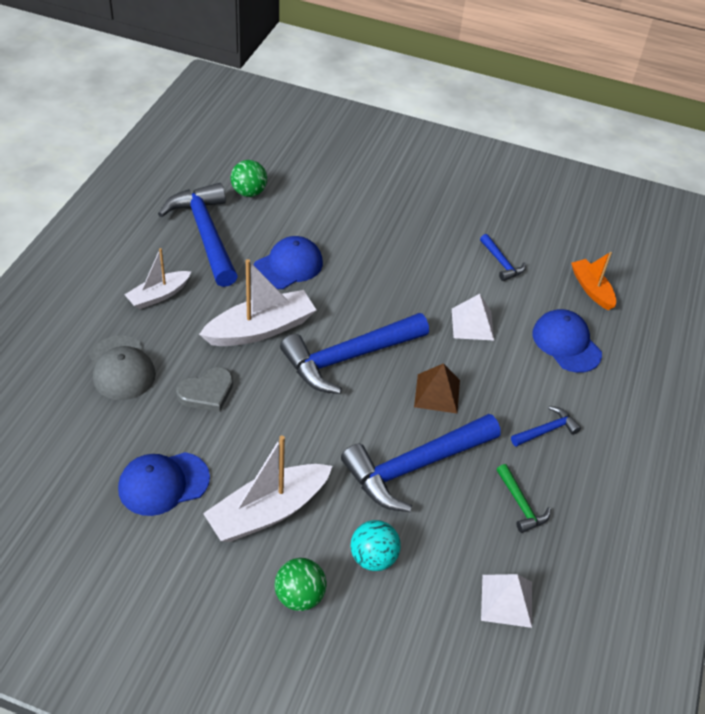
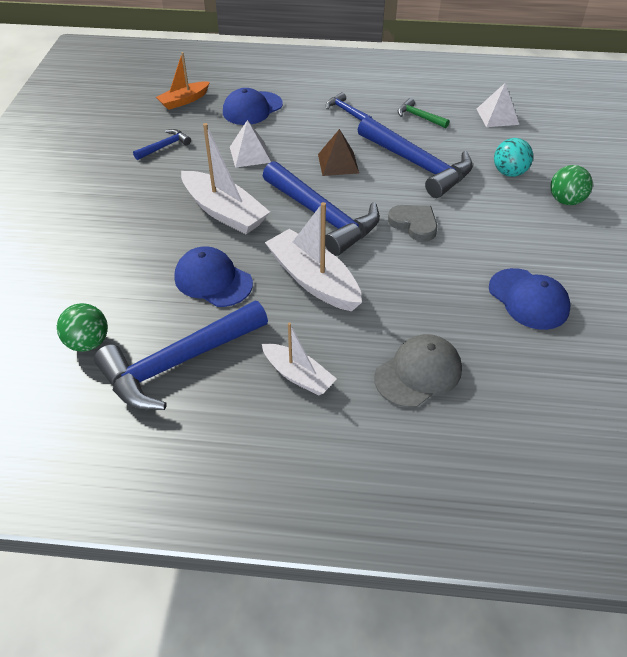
camera: 100 degrees left, 0 degrees up
grey heart [176,367,233,412] -> grey heart moved to [388,205,438,242]
white boat [203,436,332,542] -> white boat moved to [181,123,270,234]
green hammer [496,464,551,533] -> green hammer turned 105 degrees counterclockwise [398,98,450,128]

